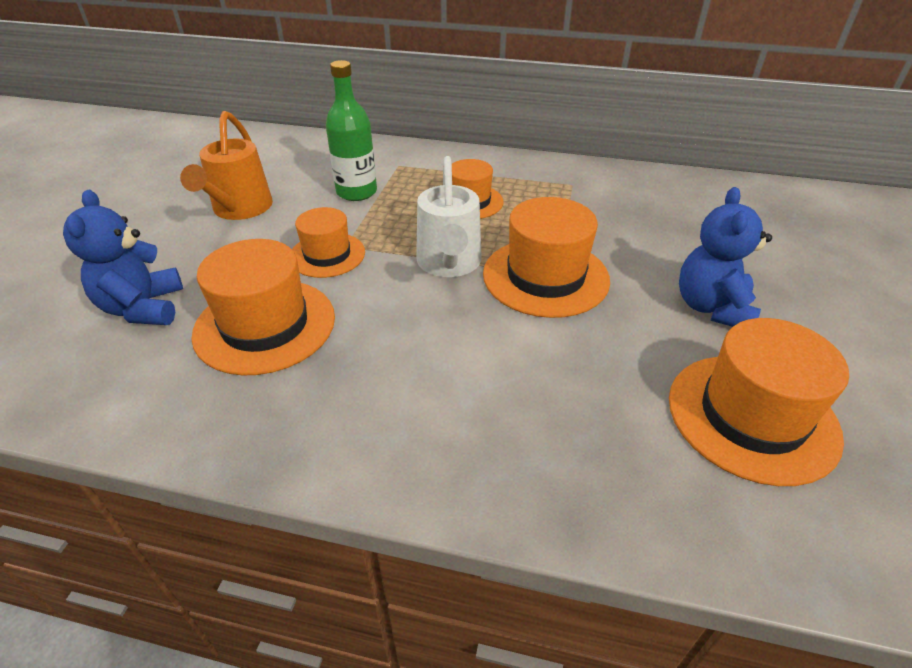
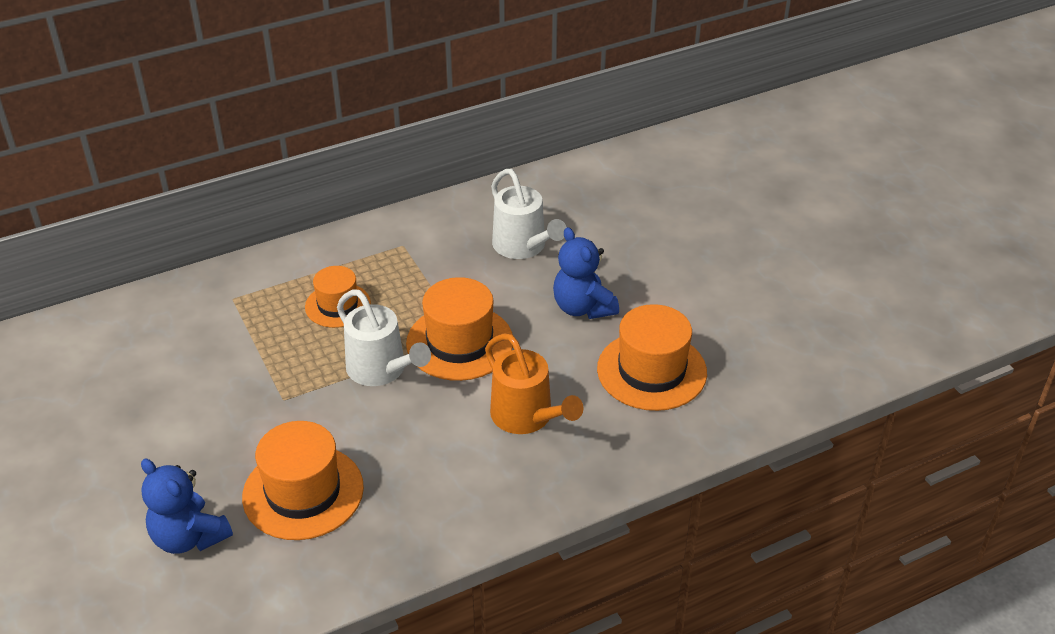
camera: 40 degrees left, 0 degrees up
orange watering can [180,111,273,220] -> orange watering can moved to [485,333,583,434]
orange hat [292,207,365,278] -> none
green bottle [326,60,377,201] -> none
none -> white watering can [491,169,567,259]

